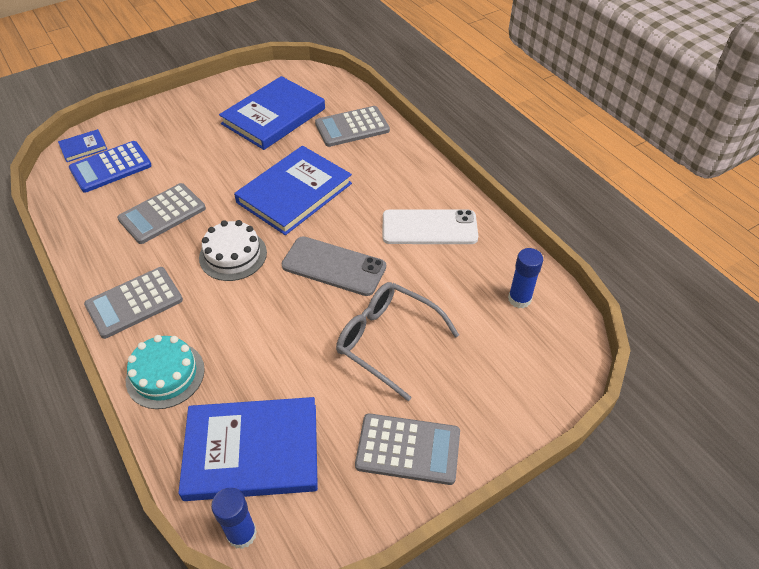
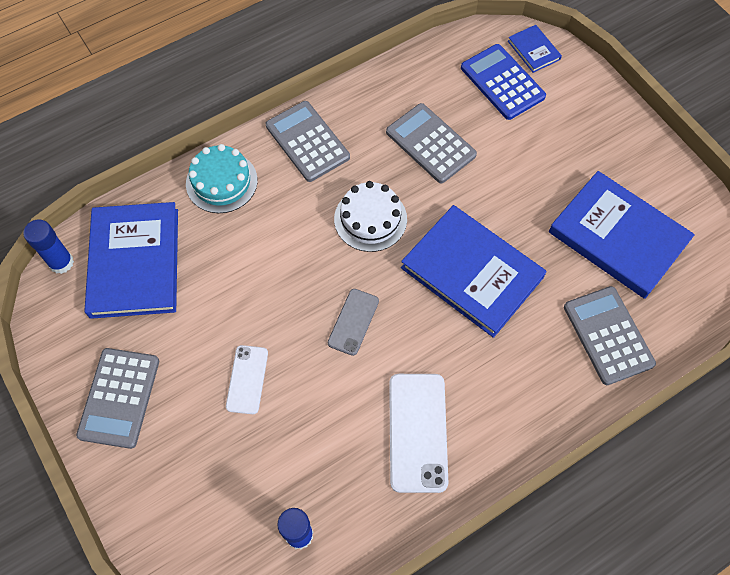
camera: 90 degrees right, 15 degrees up
grey phone [281,236,386,296] -> grey phone [328,289,379,356], size x0.60
grey glasses [336,282,459,401] -> white phone [226,345,268,414]

